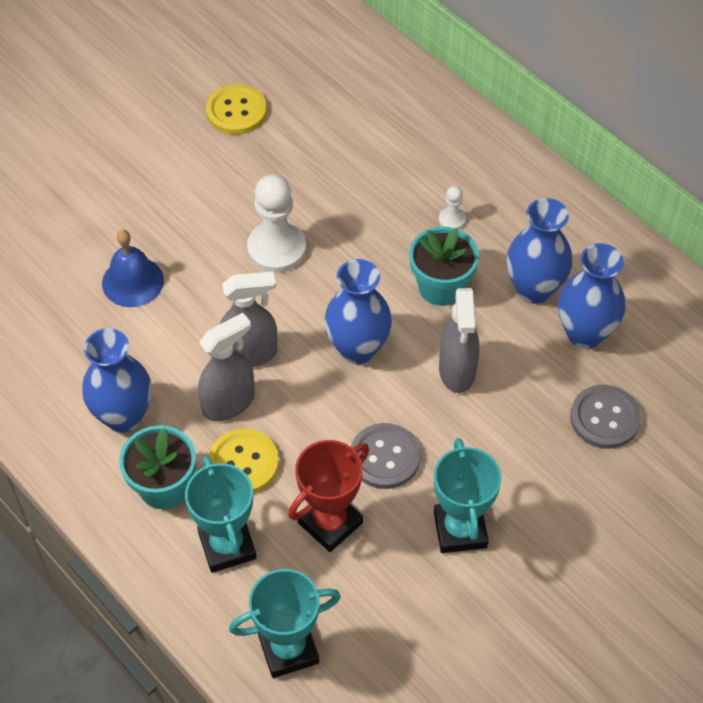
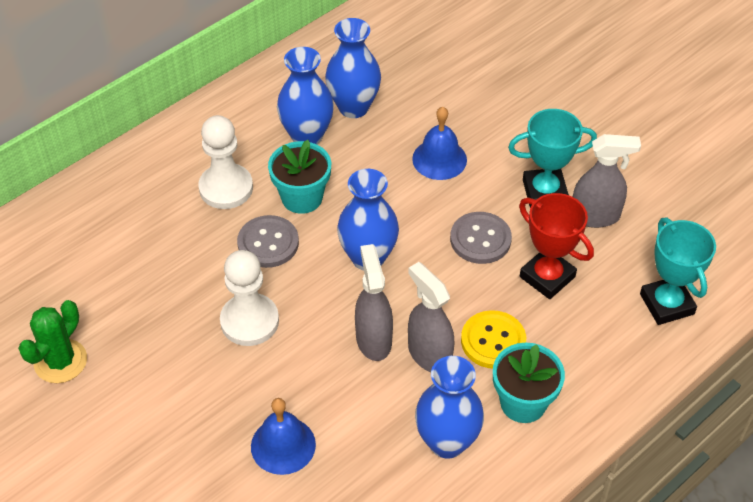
camera: 90 degrees left, 5 degrees down
turquoise trophy [185,456,256,573] -> none
yellow button [206,84,267,134] -> green cactus [18,300,87,383]
white pawn [439,186,466,230] -> white pawn [198,115,253,209], size x2.14
grey spray bottle [439,288,479,393] -> grey spray bottle moved to [573,134,641,228]
grey button [570,385,641,449] -> grey button moved to [237,215,299,268]
none -> blue bell [412,107,467,180]

